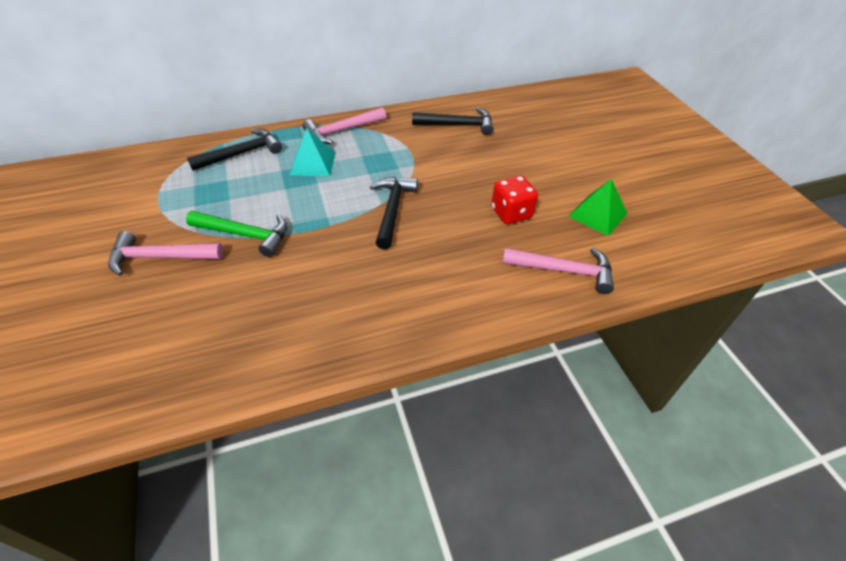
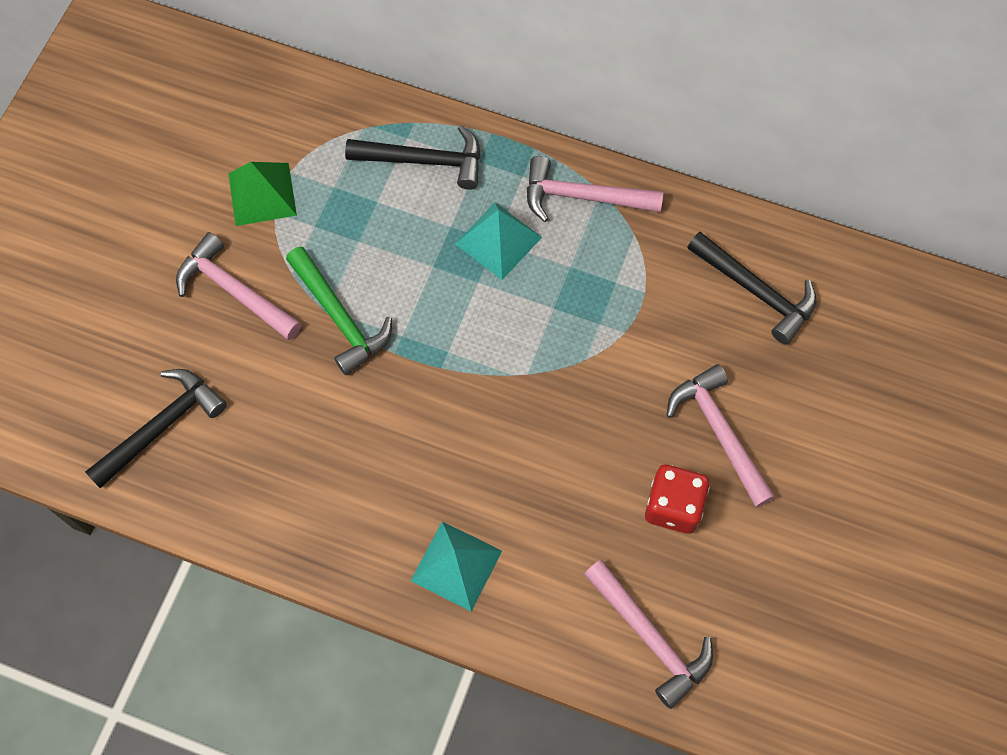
camera: 40 degrees right, 20 degrees up
black hammer [370,177,418,249] -> black hammer moved to [85,369,227,488]
green pyramid [569,179,628,236] -> green pyramid moved to [228,162,297,226]
none -> turquoise pyramid [411,521,502,611]
none -> pink hammer [667,364,775,508]

